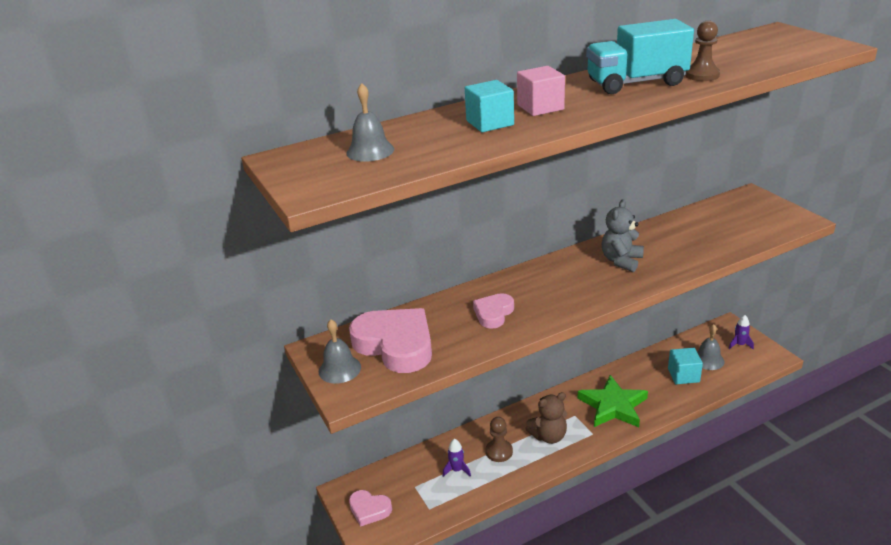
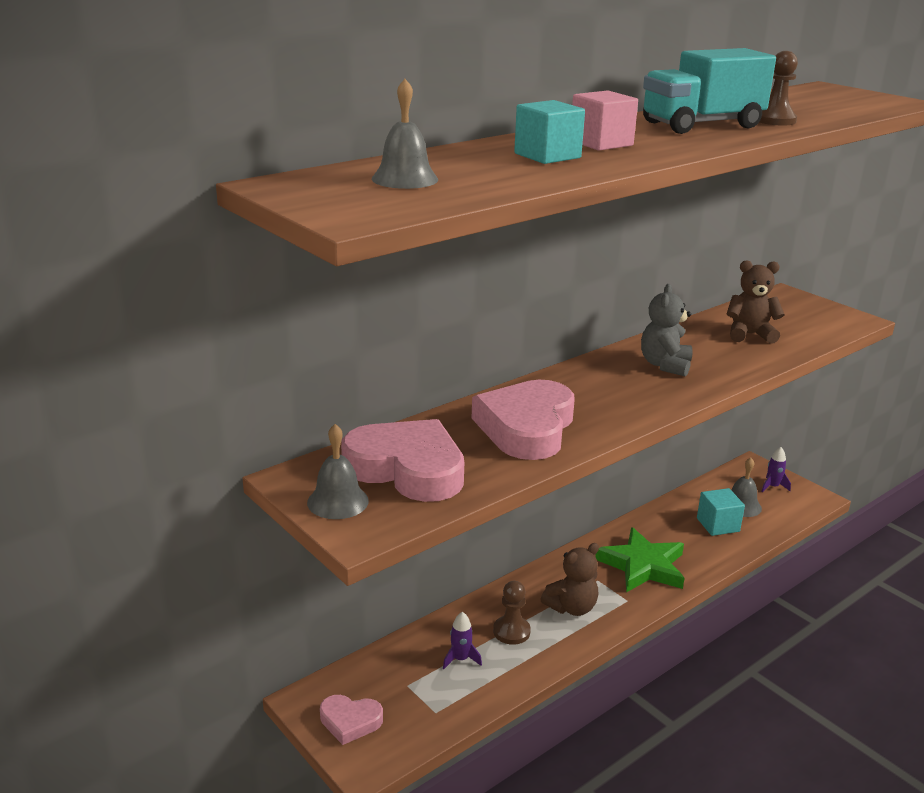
camera: 15 degrees left, 5 degrees down
pink heart [473,293,514,329] -> pink heart [472,380,575,460], size x1.87
none -> brown teddy bear [727,260,785,344]

